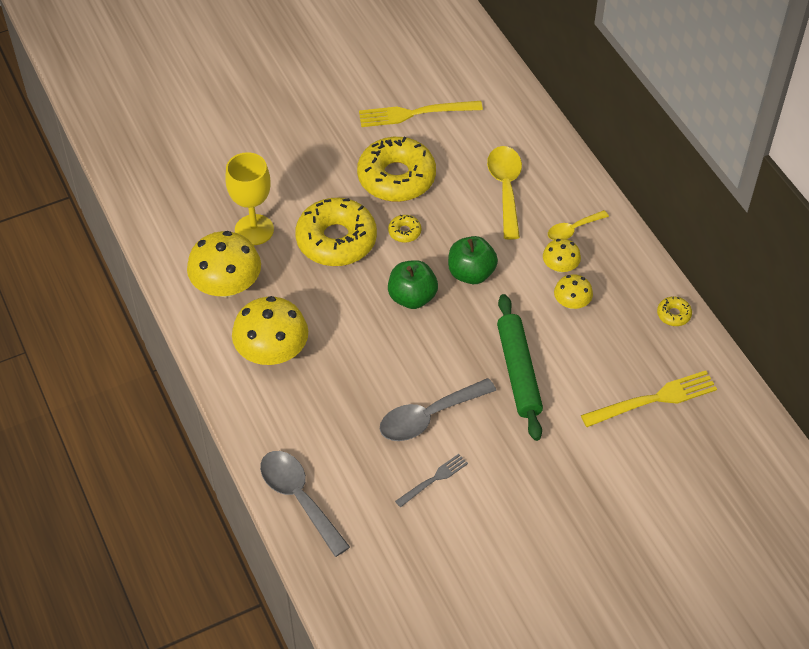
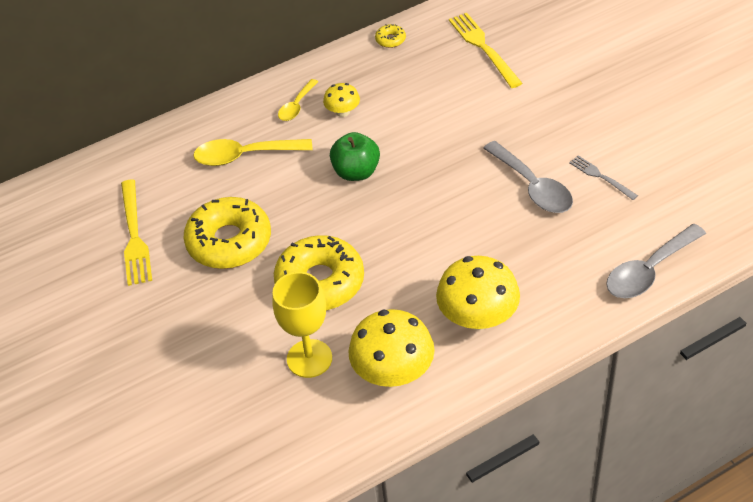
camera: 90 degrees left, 5 degrees down
yellow donut [388,215,421,243] -> none
green apple [388,260,438,309] -> none
green rolling pin [497,294,543,441] -> none
yellow spoon [548,210,609,240] -> yellow spoon turned 60 degrees clockwise [278,79,318,121]
yellow mushroom [554,274,593,309] -> none

